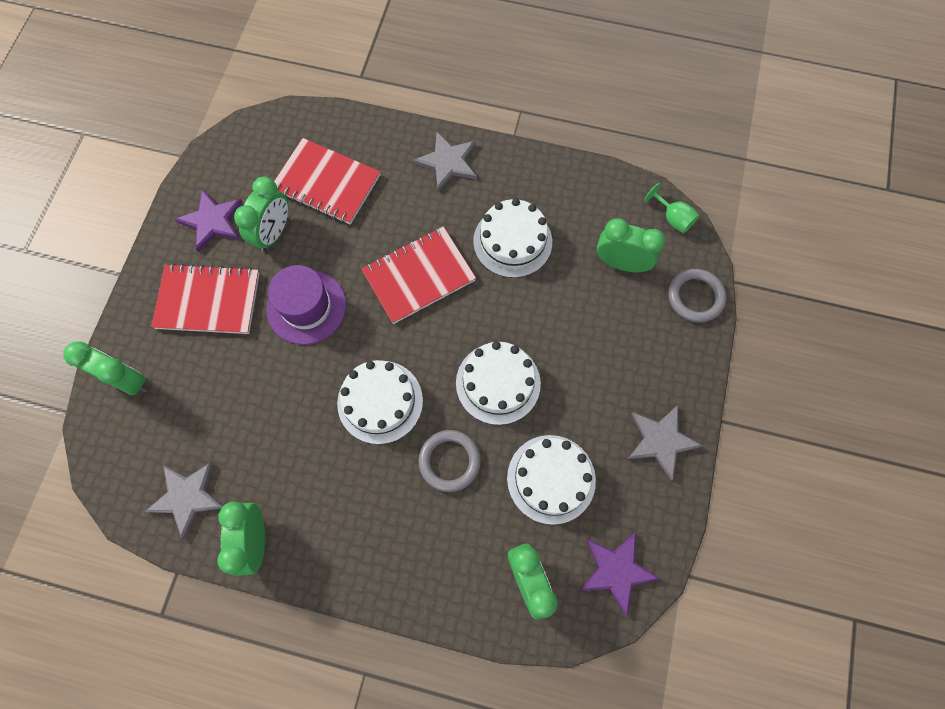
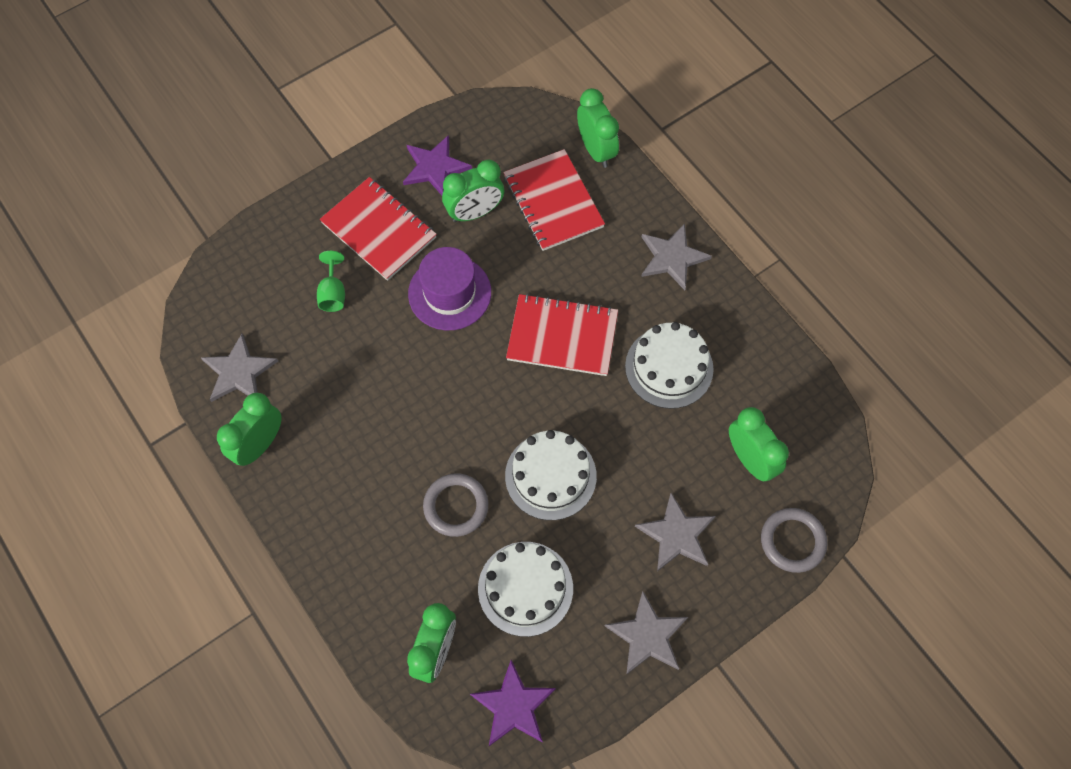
camera: 40 degrees right, 5 degrees down
green clock [63,342,148,395] -> green clock moved to [577,88,619,168]
white cake [337,360,423,444] -> none
green goblet [644,183,699,234] -> green goblet moved to [317,251,345,312]
none -> grey star [635,493,715,571]

